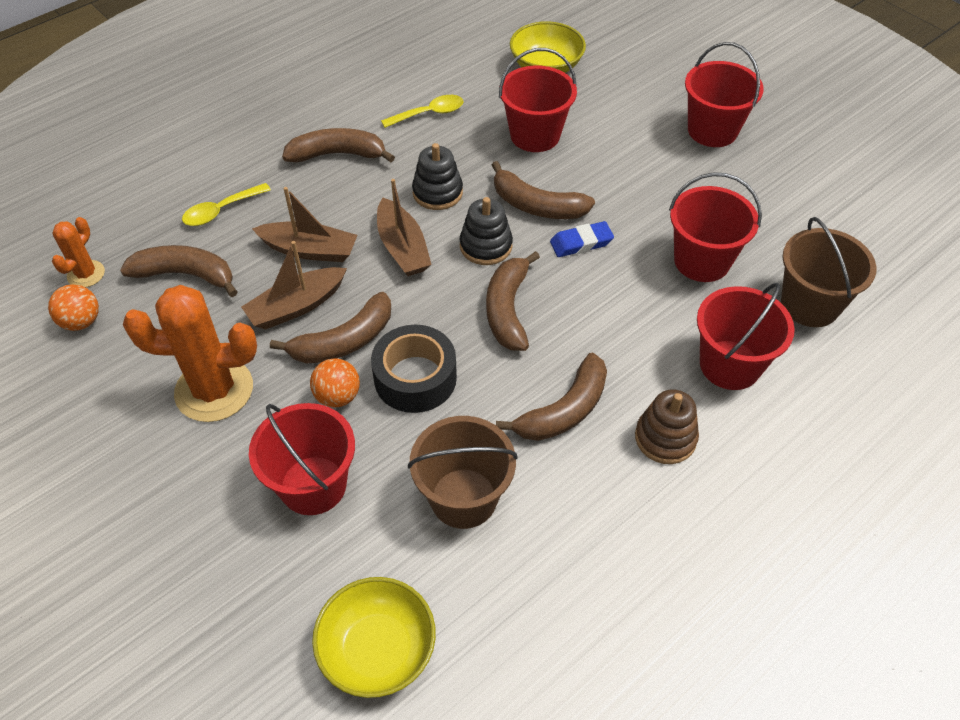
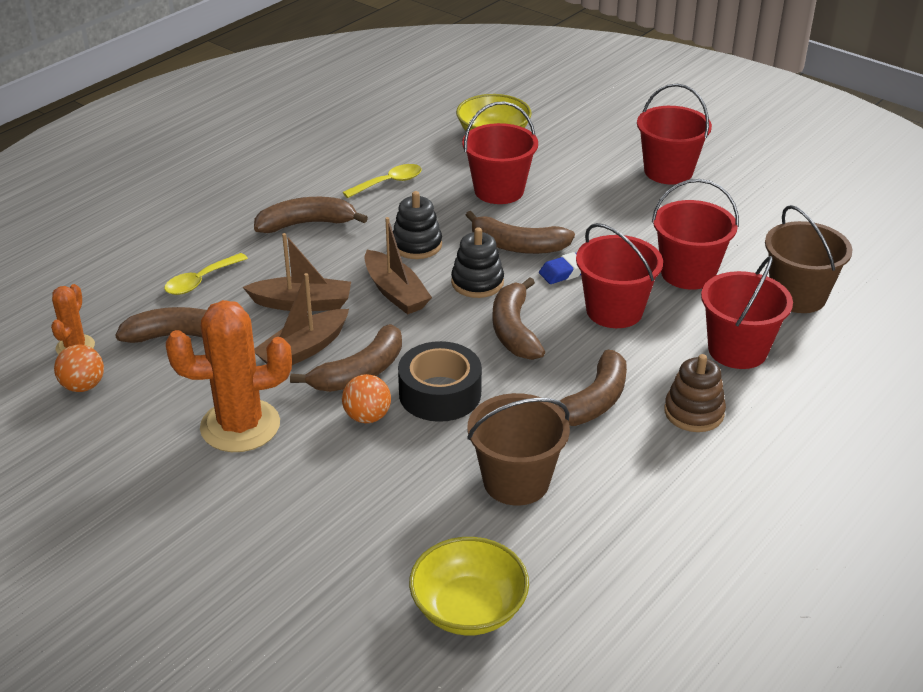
camera: 10 degrees left, 15 degrees down
red bucket [249,403,355,515] -> red bucket moved to [576,223,663,328]

